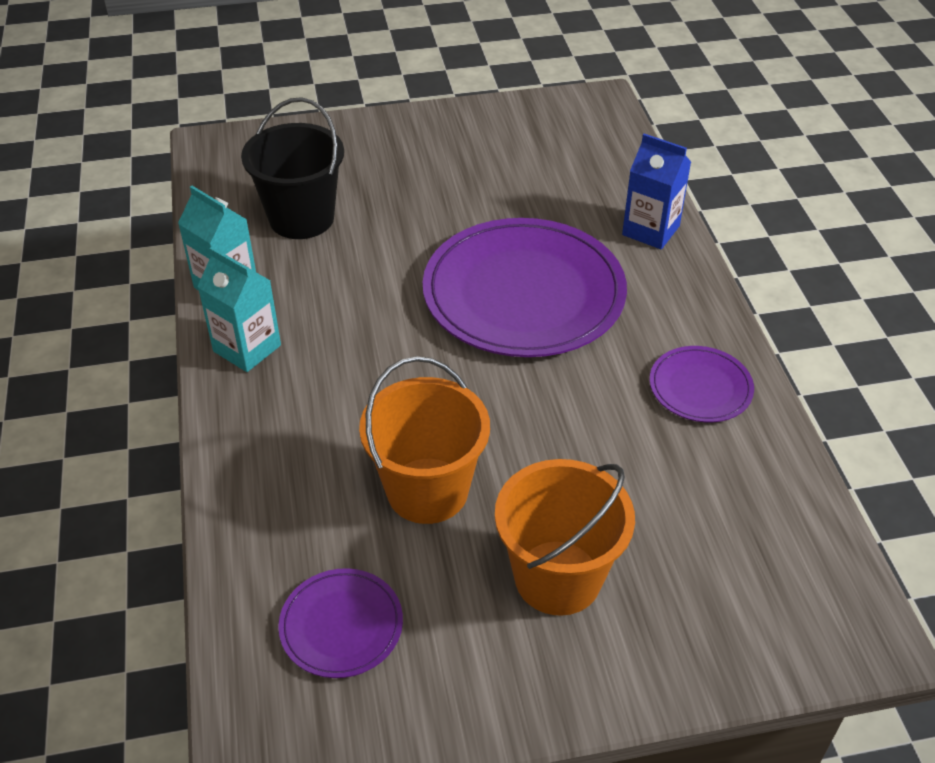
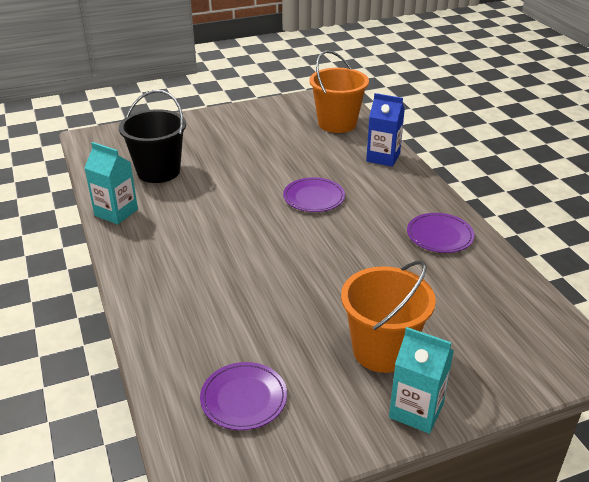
camera: 10 degrees left, 10 degrees down
turquoise carton [197,247,281,372] -> turquoise carton moved to [389,327,454,434]
orange bucket [359,356,490,524] -> orange bucket moved to [309,50,369,133]
purple plate [423,218,627,357] -> purple plate [283,177,345,212], size x0.47

